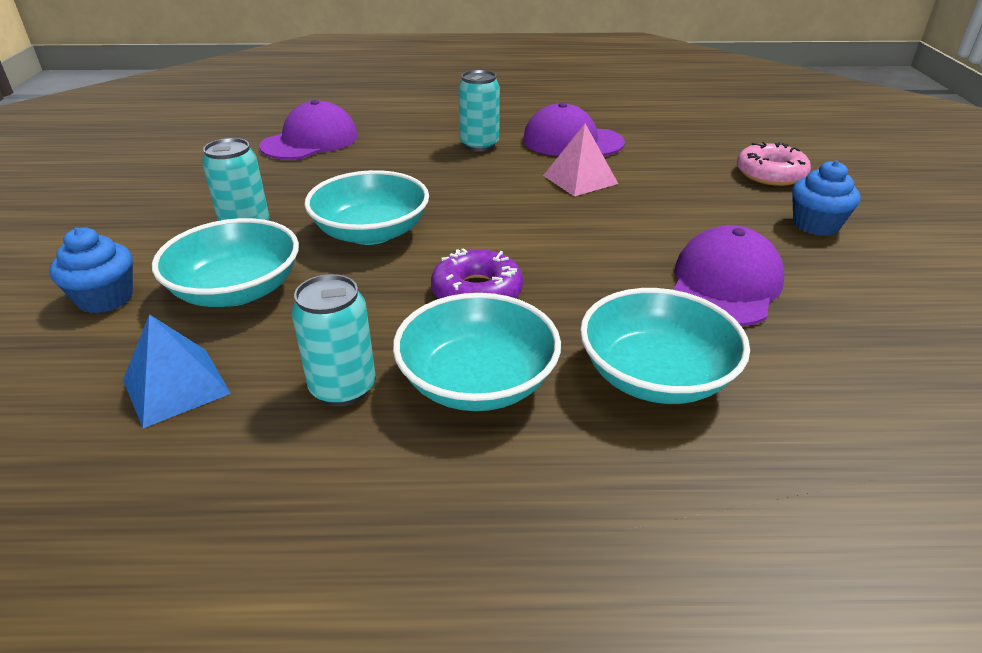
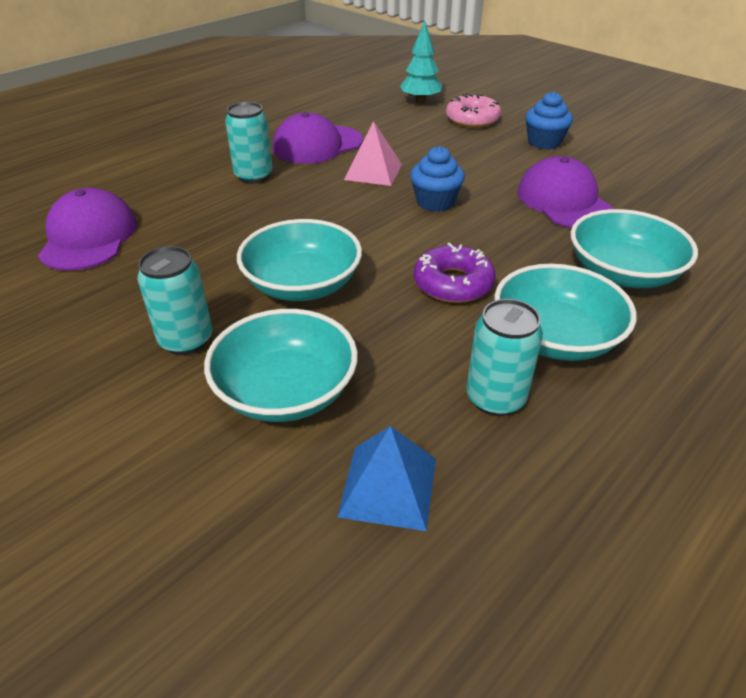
camera: 45 degrees left, 5 degrees up
blue cupcake [50,227,133,313] -> blue cupcake moved to [410,146,465,212]
none -> turquoise tree [400,21,442,103]

